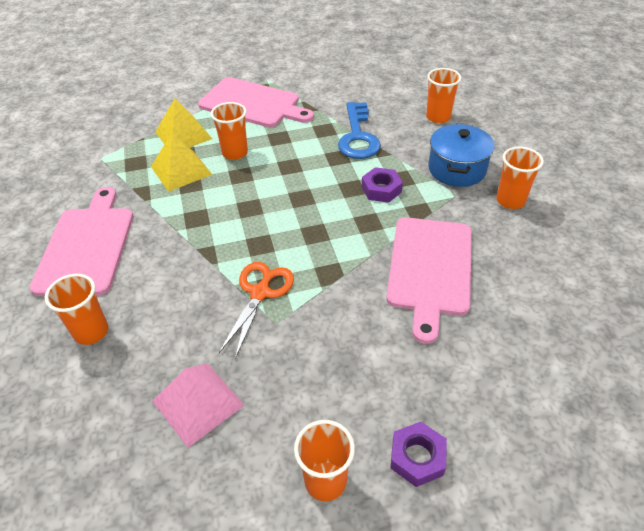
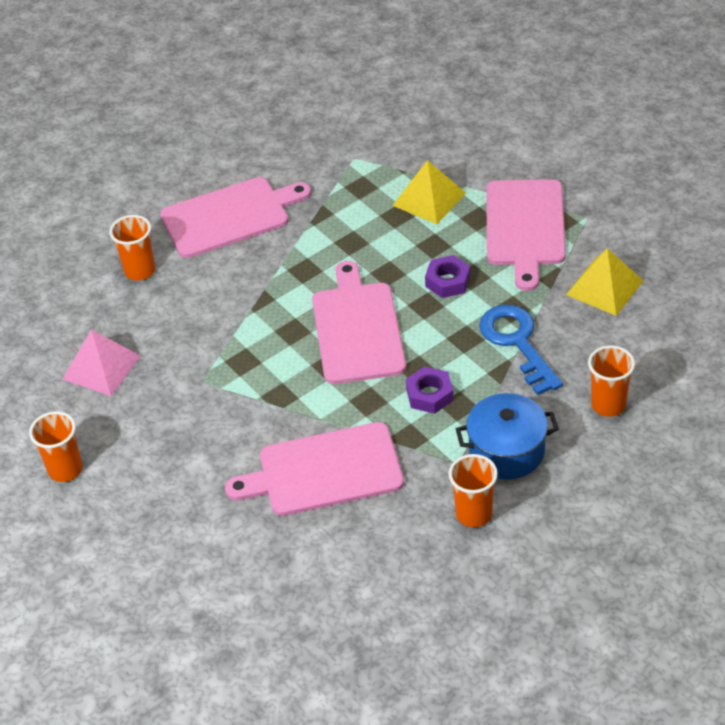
camera: 70 degrees right, 0 degrees up
yellow pyramid [151,133,212,192] -> yellow pyramid moved to [566,248,644,316]
orange cup [211,102,248,160] -> none
orange scissors [219,262,294,359] -> none
blue key [338,102,381,159] -> blue key turned 90 degrees clockwise [479,305,563,395]
purple nut [390,422,447,487] -> purple nut moved to [425,255,471,298]
none -> pink cutting board [312,261,406,384]

